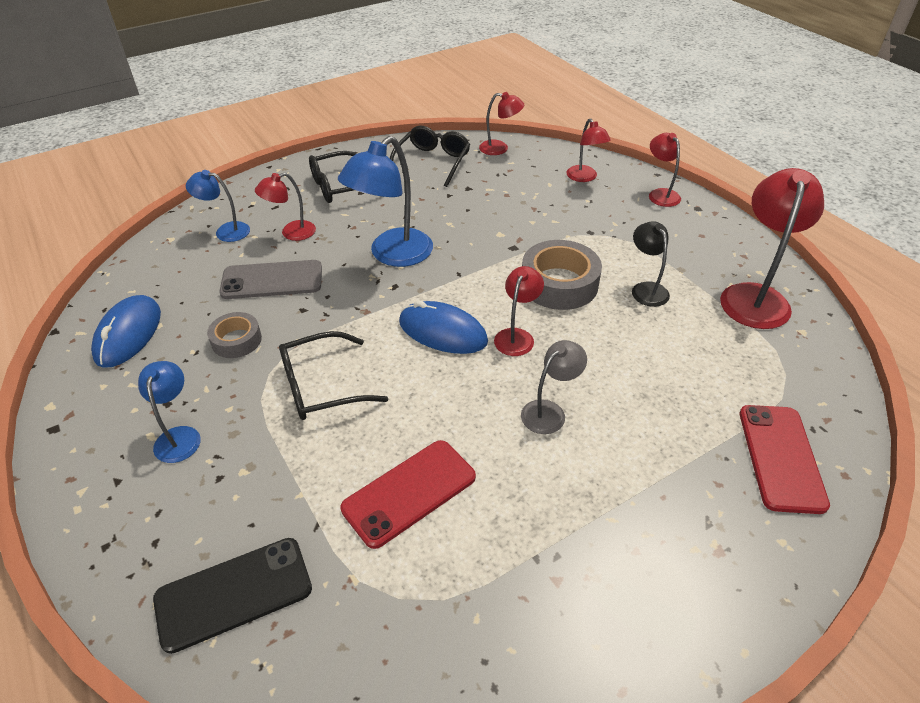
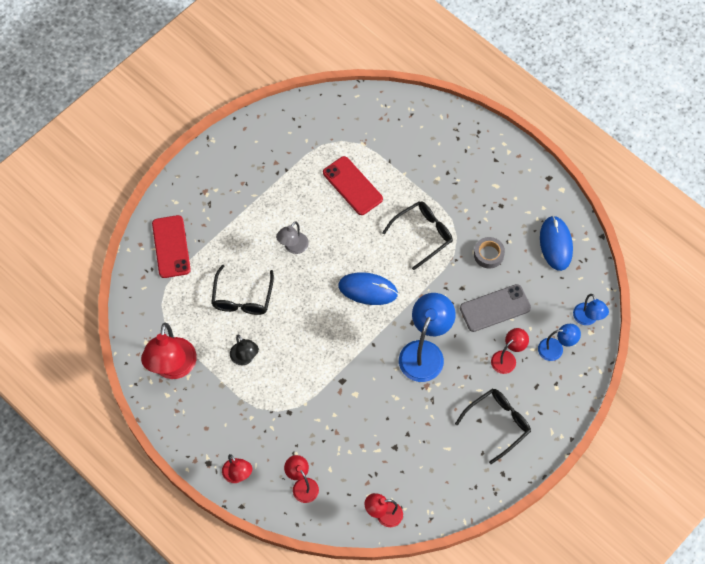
camera: 165 degrees right, 20 degrees up
blue lamp [138,361,201,463] -> blue lamp moved to [573,294,609,325]
black phone [153,538,312,654] -> none
red phone [340,440,476,549] -> red phone turned 75 degrees counterclockwise [323,156,383,215]
black glasses [390,126,470,187] -> black glasses moved to [211,265,274,315]
red lamp [494,266,544,356] -> none
grey tape [522,240,602,310] -> none

